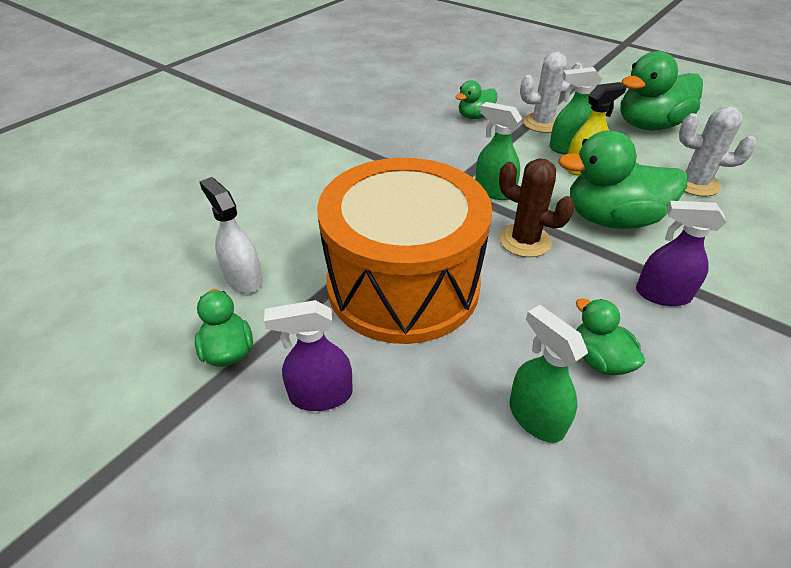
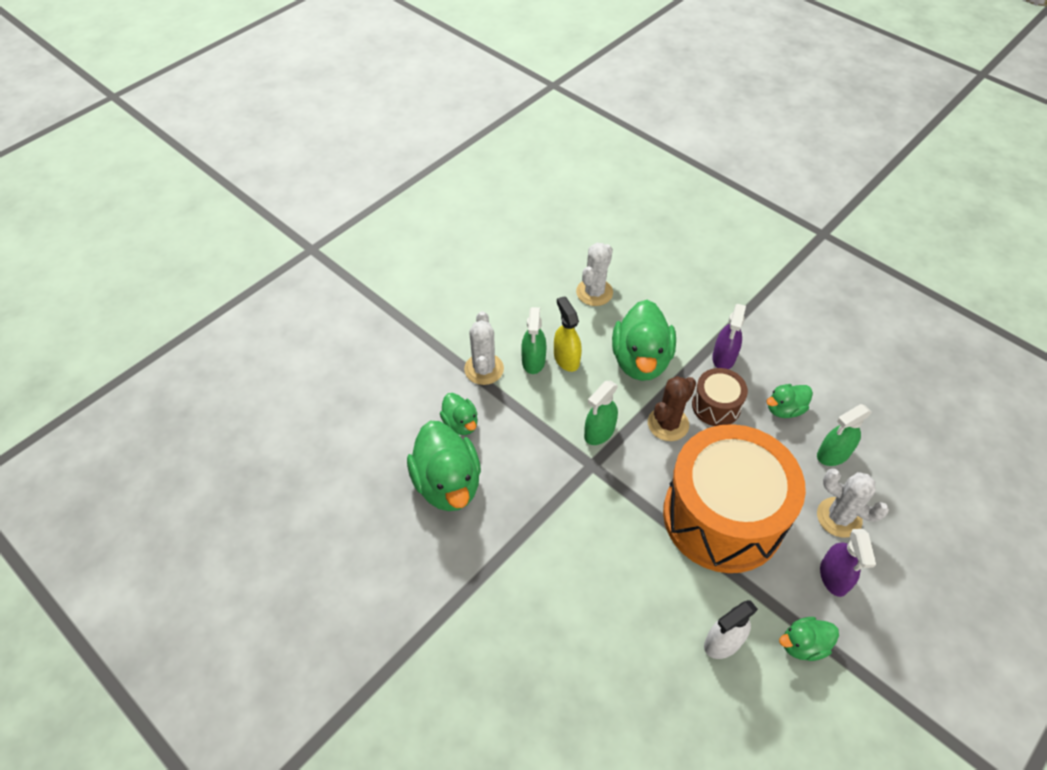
camera: 85 degrees left, 10 degrees up
green duck [620,51,703,130] -> green duck moved to [407,421,481,511]
none -> brown drum [692,368,748,426]
none -> white cactus [817,469,889,538]

